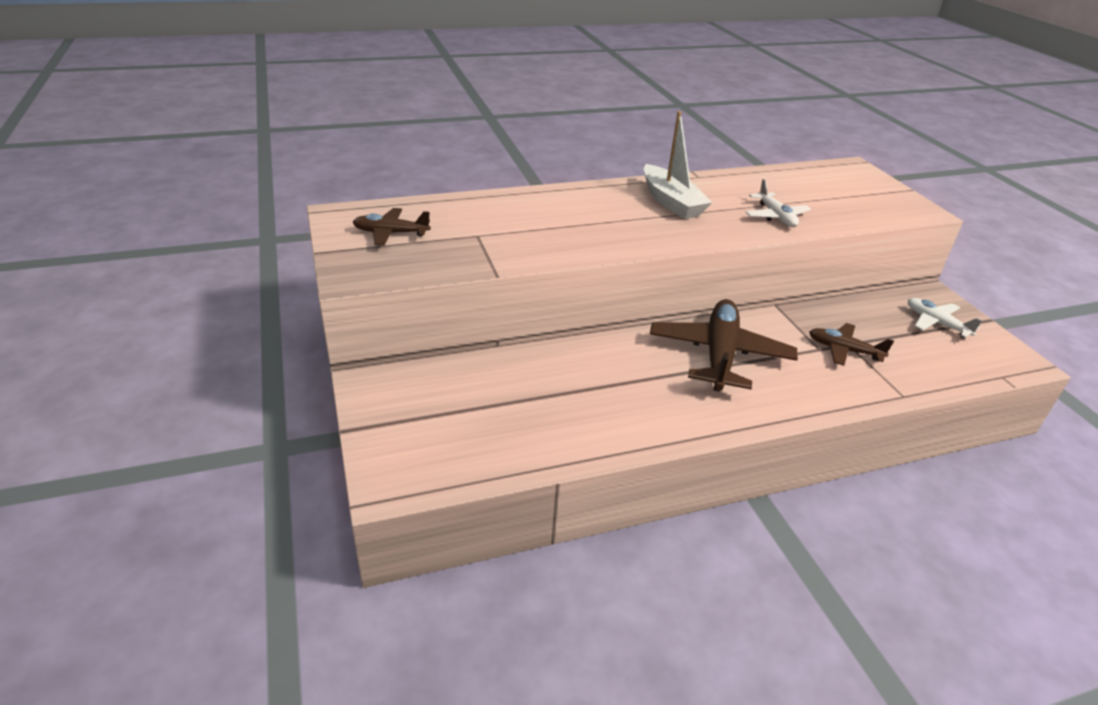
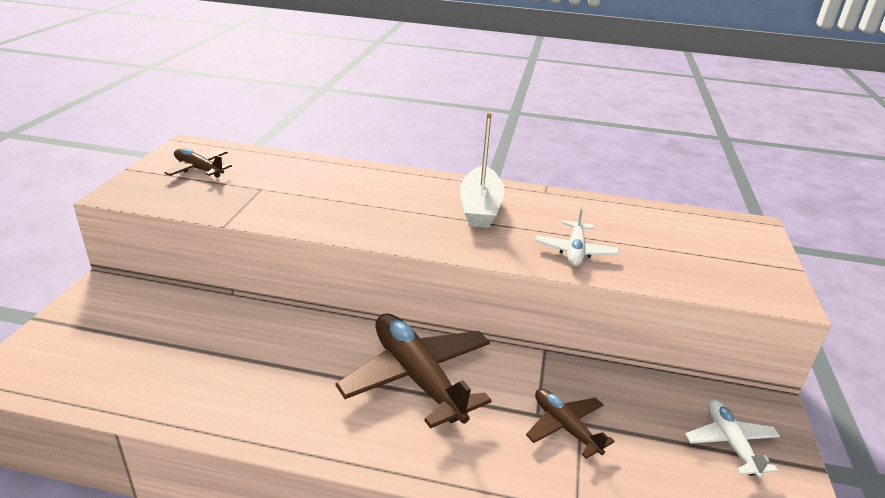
camera: 30 degrees right, 5 degrees down
brown plane [650,299,798,392] -> brown plane turned 75 degrees counterclockwise [336,313,492,429]

